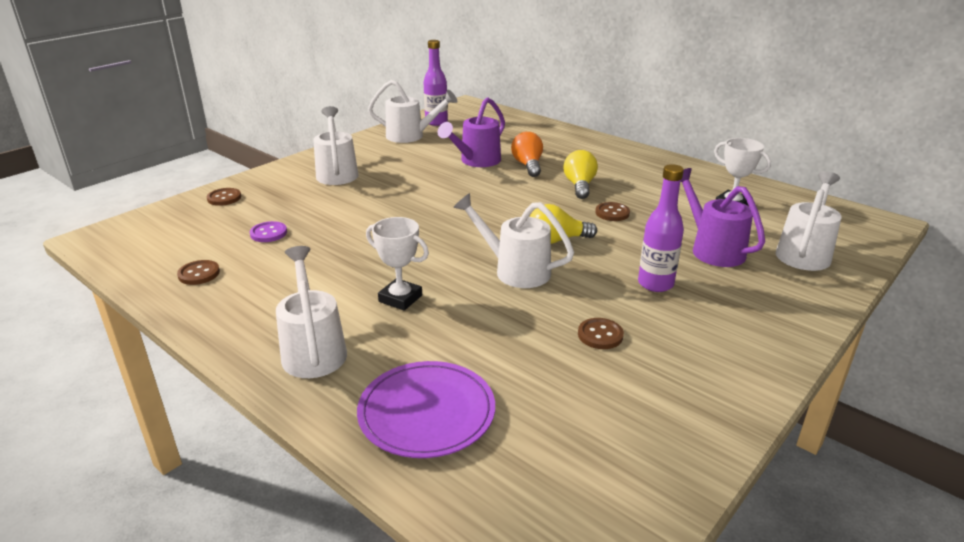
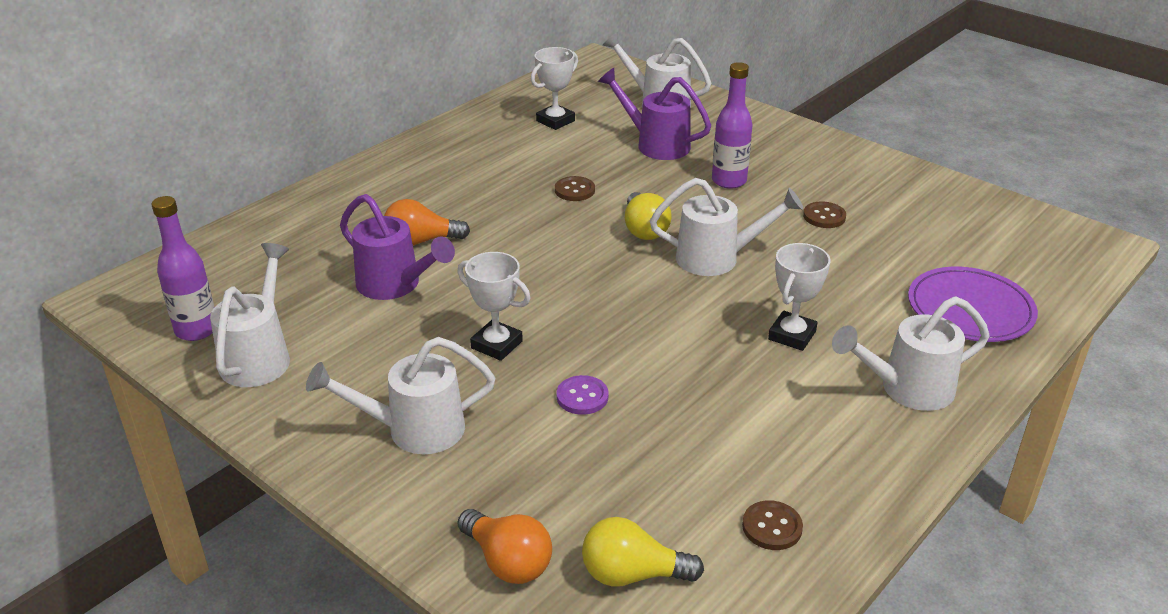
camera: 90 degrees left, 5 degrees up
brown button [207,188,241,206] -> orange light bulb [457,509,552,584]
purple button [250,221,287,242] -> purple button moved to [556,375,609,415]
white watering can [453,193,574,288] -> white watering can turned 120 degrees counterclockwise [650,178,803,276]
yellow light bulb [564,150,598,199] -> yellow light bulb moved to [582,517,704,587]
purple watering can [680,168,765,267] -> purple watering can turned 60 degrees clockwise [598,68,711,160]
none -> white trophy [457,252,530,361]

